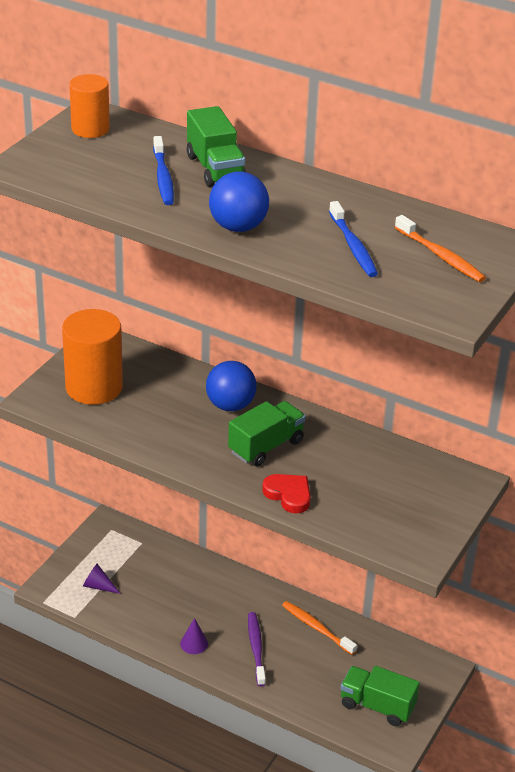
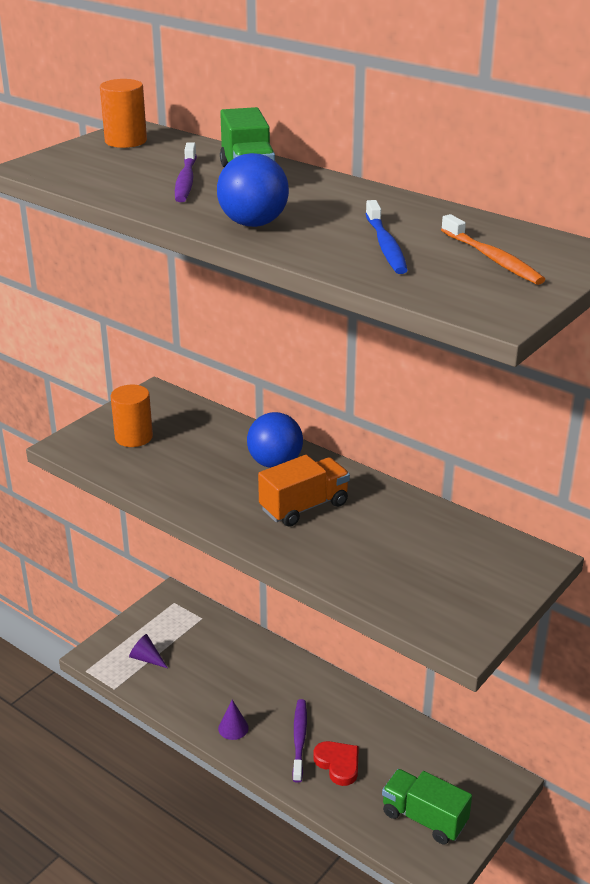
camera: 10 degrees right, 5 degrees down
orange cylinder [62,309,123,405] -> orange cylinder [111,385,153,447], size x0.61
blue toothbrush [153,136,174,205] -> purple toothbrush [175,142,197,202]
green truck [228,401,306,466] -> orange truck [258,455,350,527]
red heart [262,474,311,514] -> red heart moved to [313,741,359,786]
orange toothbrush [282,601,357,655] -> none

